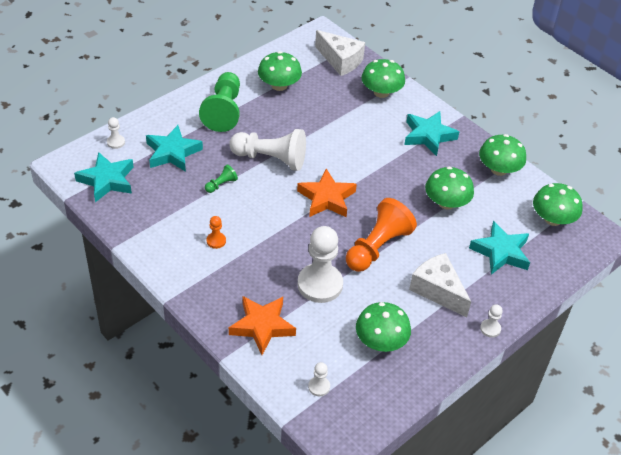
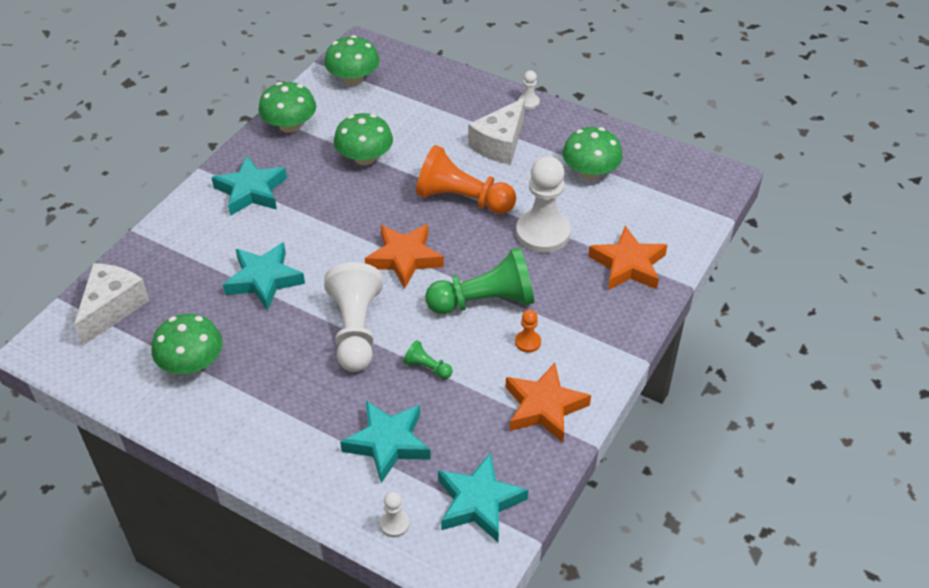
camera: 105 degrees left, 0 degrees up
green pawn [199,72,240,132] -> green pawn moved to [425,247,534,314]
white pawn [308,362,330,396] -> none
green mushroom [361,59,405,98] -> none
turquoise star [469,221,530,275] -> turquoise star moved to [223,242,305,311]
none -> orange star [505,363,591,442]

